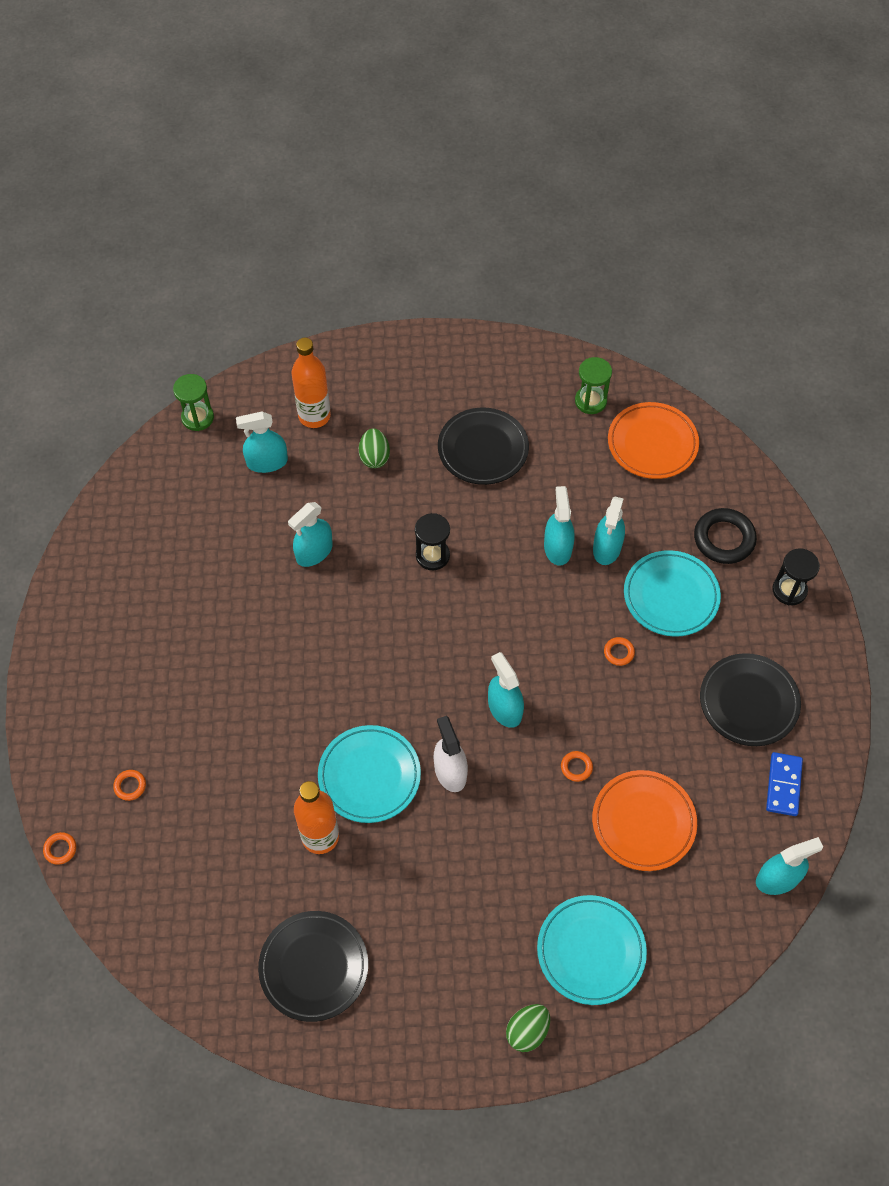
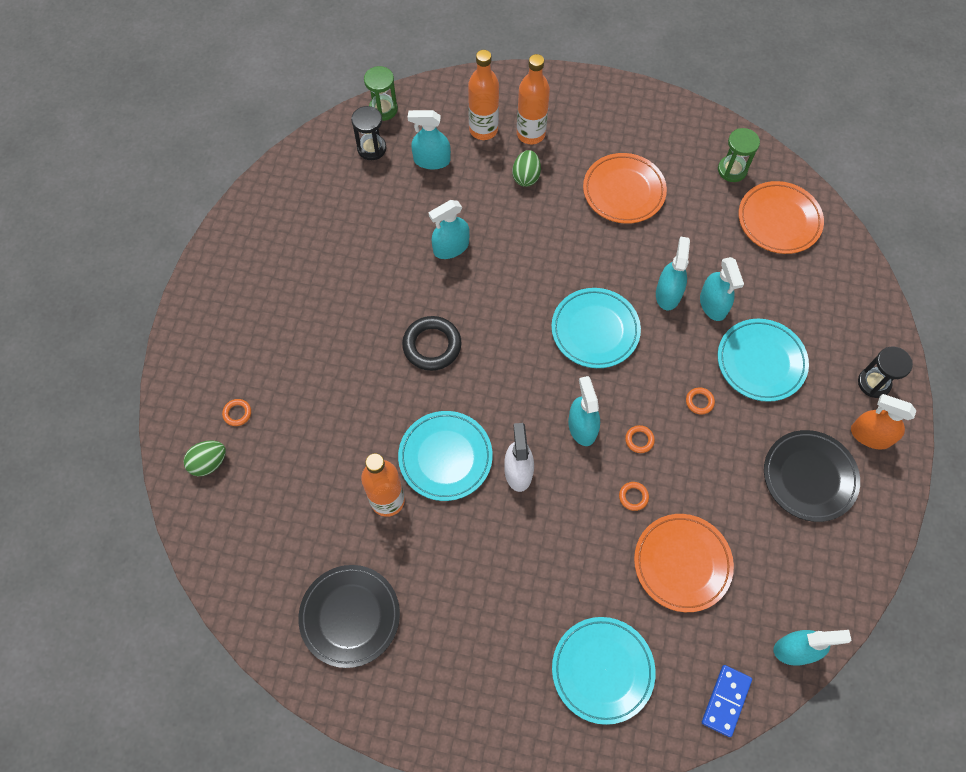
camera: 15 degrees right, 5 degrees up
orange ring [43,832,76,865] -> orange ring moved to [625,425,655,453]
black hourglass [415,513,450,570] -> black hourglass moved to [351,106,387,160]
black plate [438,408,529,485] -> orange plate [583,153,667,224]
green egg [506,1004,550,1052] -> green egg moved to [184,441,226,476]
turquoise spray bottle [593,496,625,565] -> turquoise spray bottle turned 45 degrees counterclockwise [700,257,744,321]
black ring [694,508,757,564] -> black ring moved to [402,316,462,371]
blue domino [766,752,803,816] -> blue domino moved to [702,665,752,737]
none -> orange bottle [517,54,550,144]
none -> turquoise plate [551,288,641,368]
none -> orange spray bottle [851,394,917,449]

